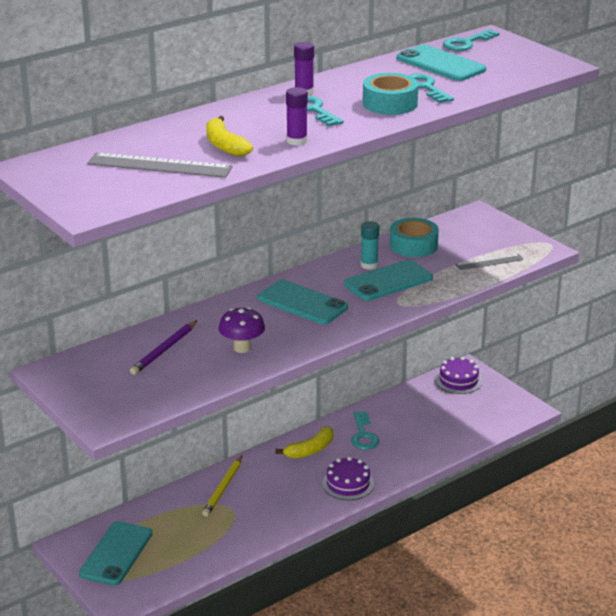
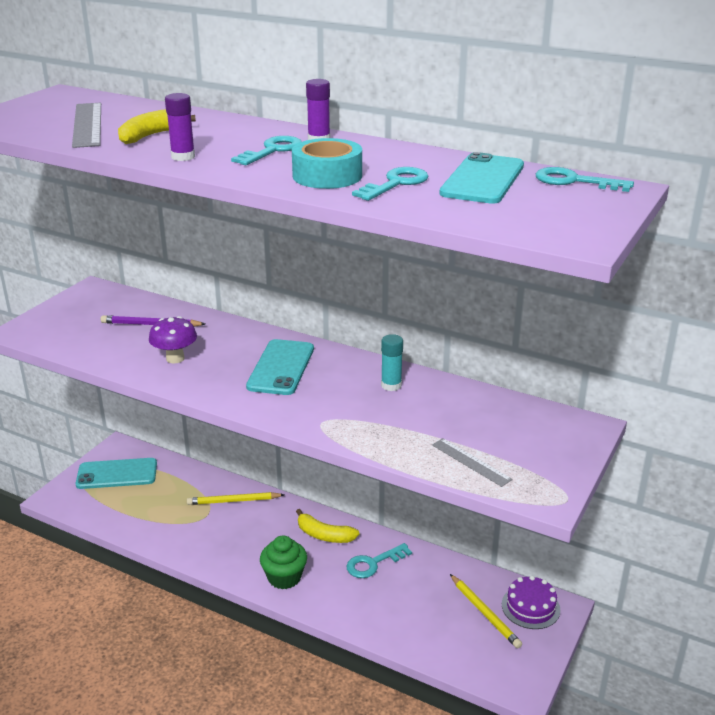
camera: 65 degrees right, 0 degrees up
purple cake [322,457,374,500] -> green cupcake [260,535,307,589]
turquoise phone [344,260,433,301] -> none
turquoise tape [390,218,439,257] -> none
none -> yellow pencil [450,574,522,649]

